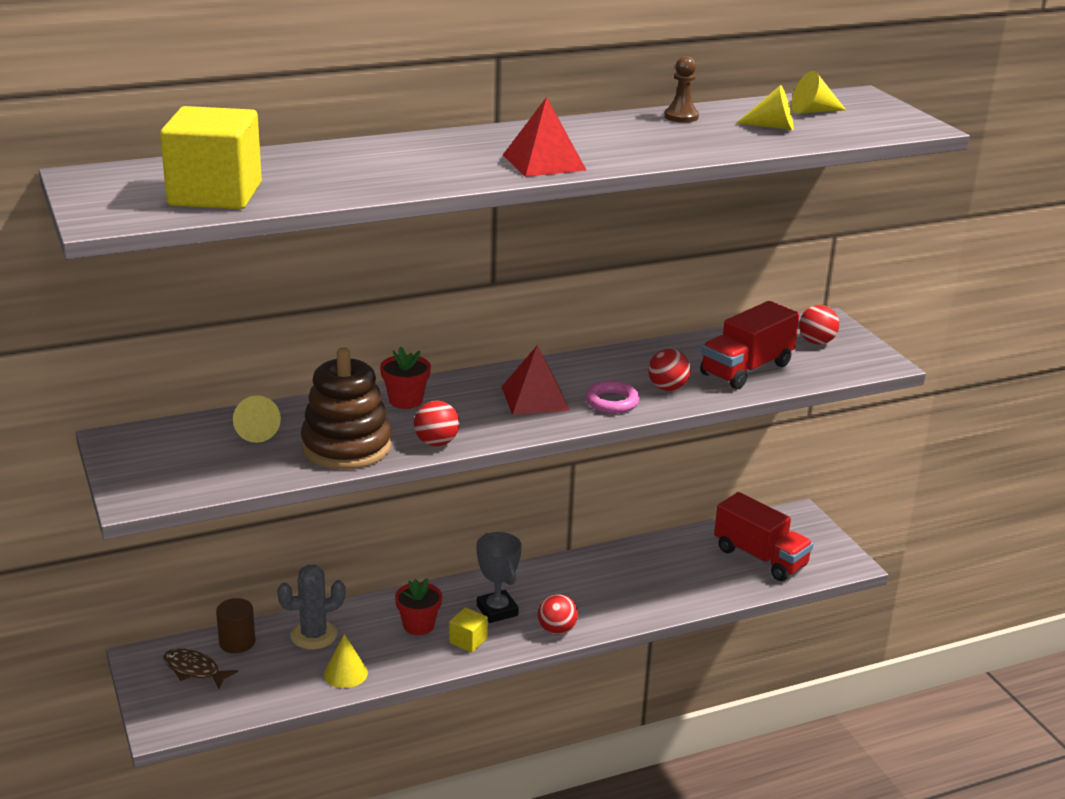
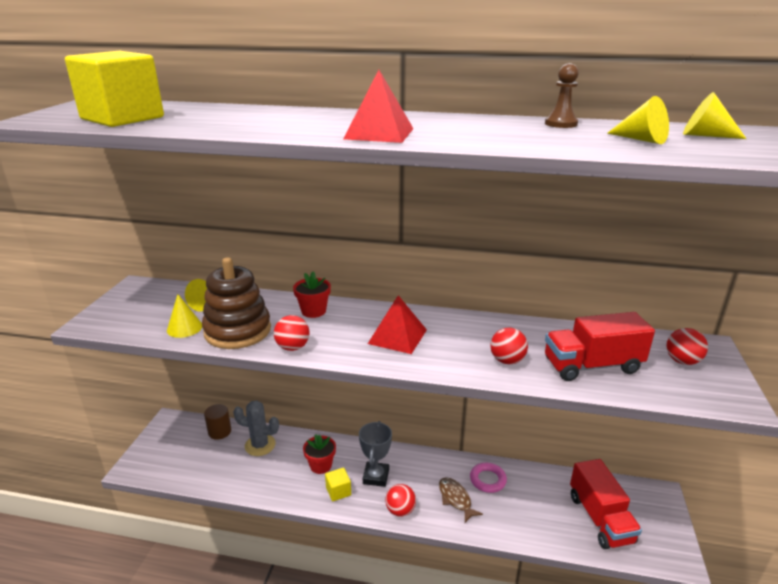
camera: 35 degrees right, 0 degrees up
brown fish [163,648,238,689] -> brown fish moved to [439,477,483,523]
yellow cone [324,634,368,688] -> yellow cone moved to [167,294,202,338]
pink ring [585,381,640,413] -> pink ring moved to [470,463,507,493]

